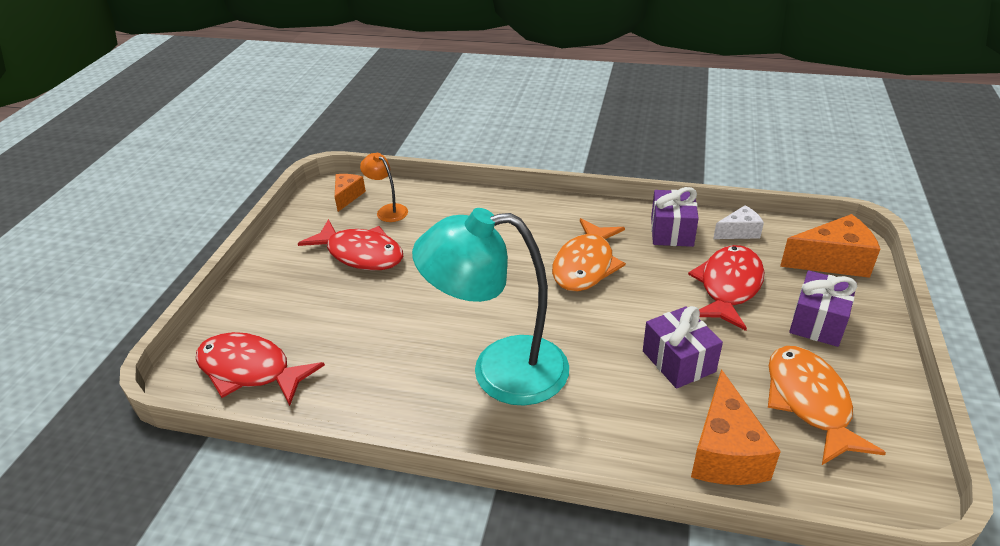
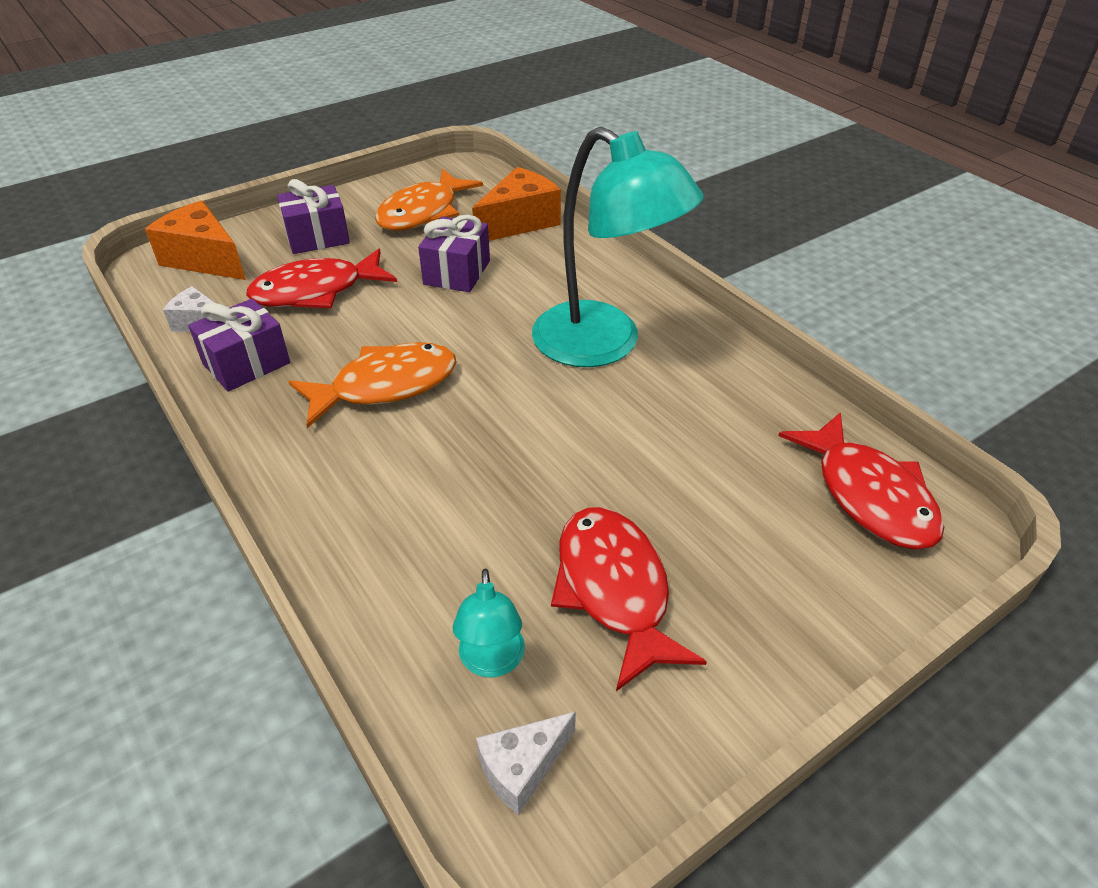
camera: 140 degrees left, 5 degrees up
orange cheese [335,174,366,212] -> white cheese [476,712,576,815]
orange lamp [360,153,408,222] -> turquoise lamp [453,569,525,678]

